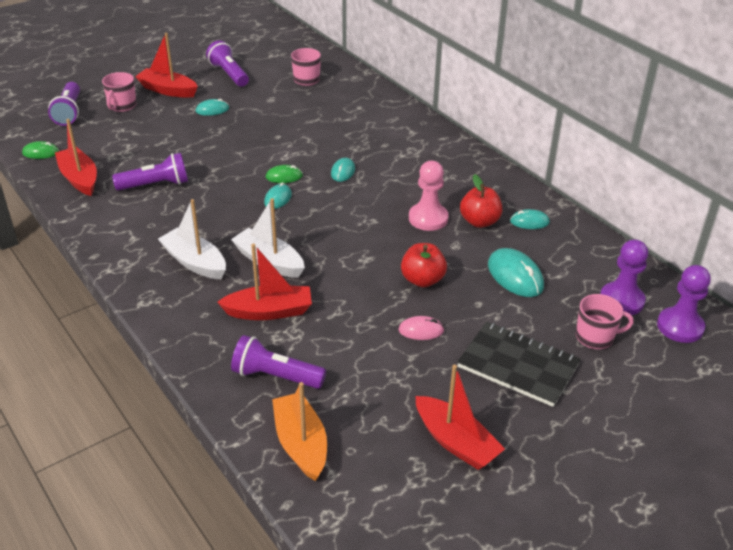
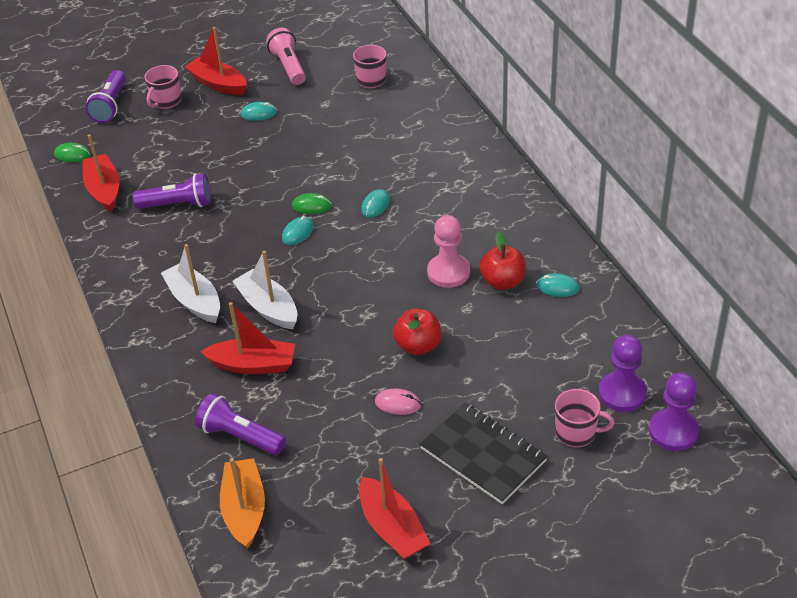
camera: 15 degrees right, 5 degrees up
purple flashlight [206,40,249,87] -> pink flashlight [266,28,306,85]
turquoise mouse [488,248,544,297] -> none

